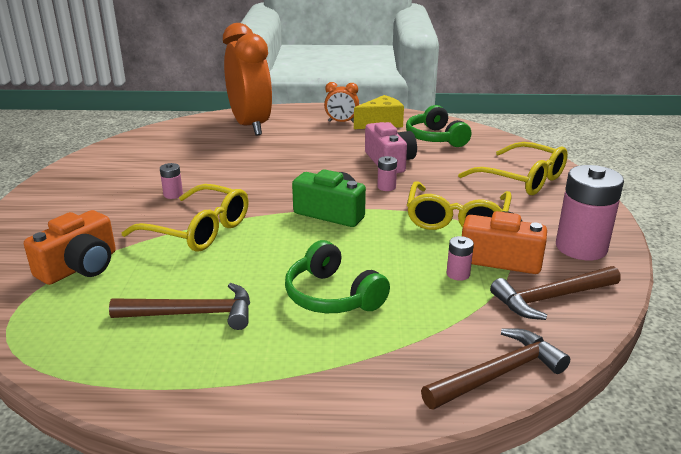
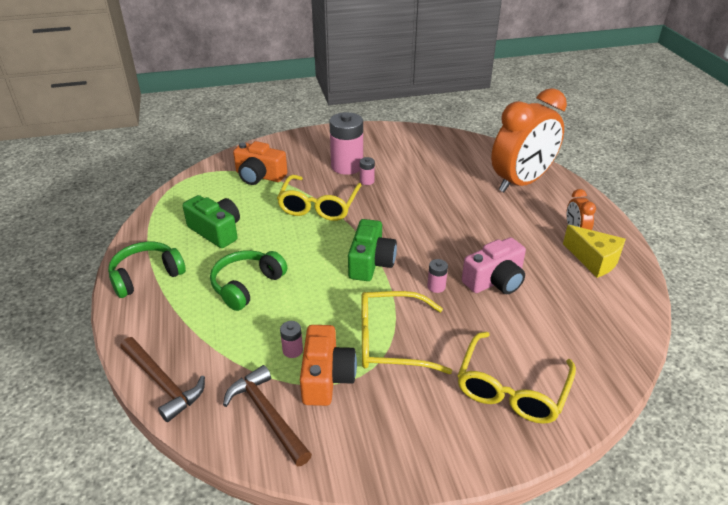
camera: 75 degrees right, 10 degrees up
brown hammer [109,283,250,330] -> green camera [183,195,240,248]
green headphones [406,105,471,147] -> green headphones moved to [108,241,186,298]
pink battery [556,165,624,260] -> pink battery moved to [329,112,363,175]

